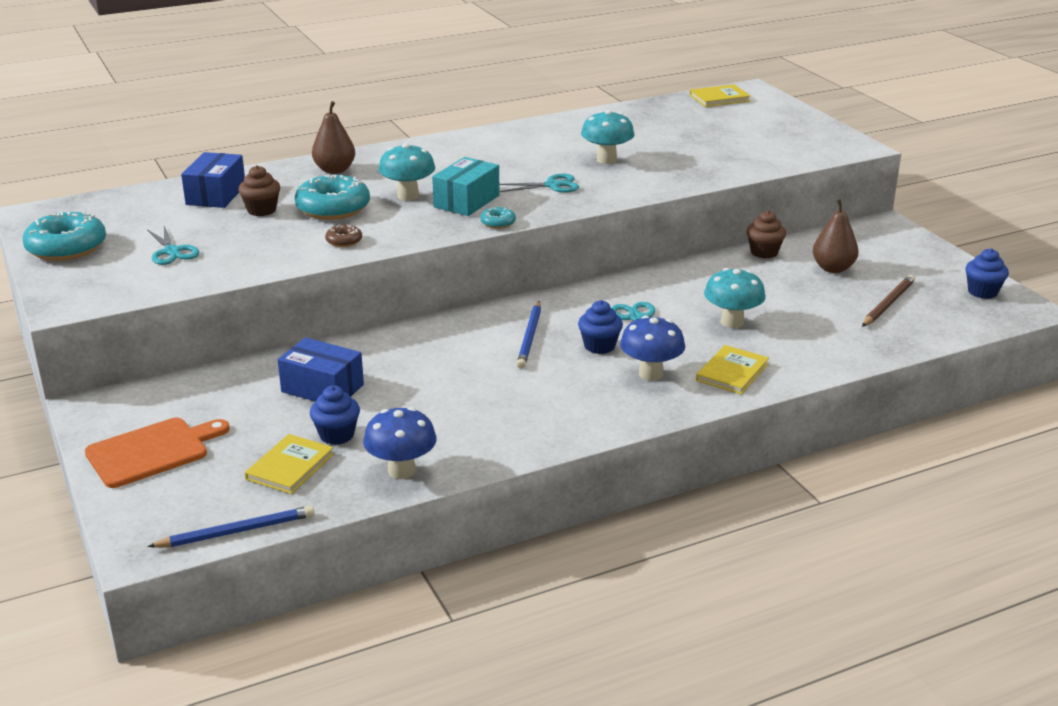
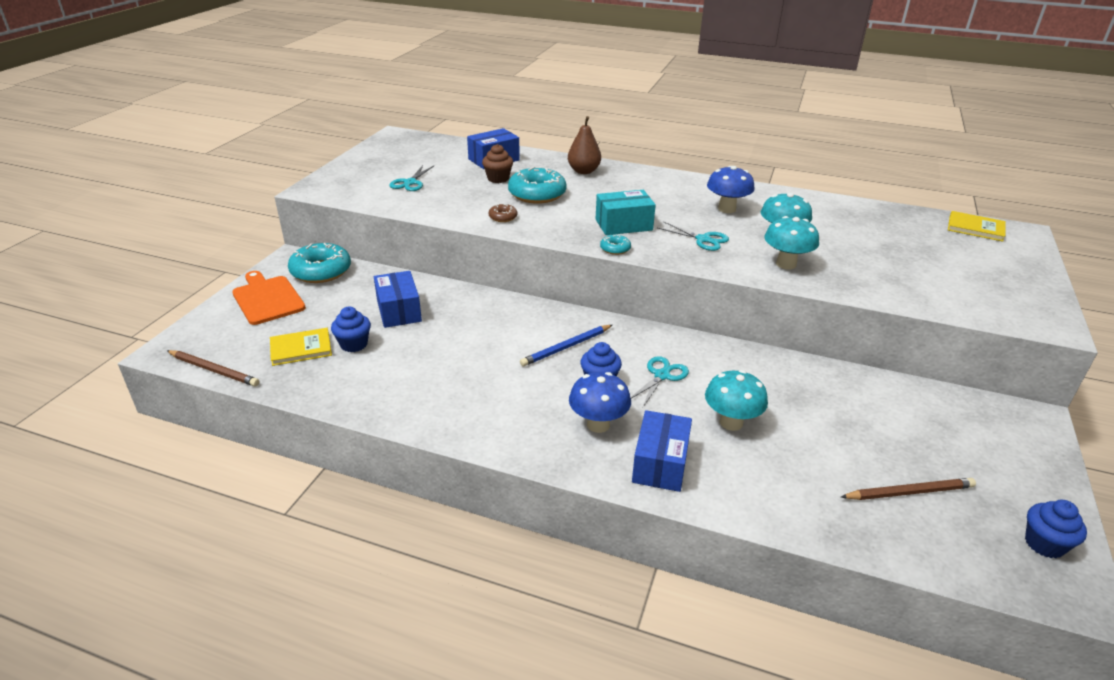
camera: 45 degrees right, 5 degrees up
turquoise donut [23,211,106,261] -> turquoise donut moved to [288,243,351,283]
orange cutting board [85,418,230,488] -> orange cutting board turned 135 degrees counterclockwise [232,271,306,325]
blue pencil [148,506,314,548] -> brown pencil [167,350,260,387]
blue mushroom [363,407,437,479] -> blue mushroom moved to [707,166,755,213]
turquoise mushroom [378,143,435,200] -> turquoise mushroom moved to [764,216,819,269]
yellow book [696,345,769,395] -> blue box [632,410,692,492]
brown cupcake [747,211,786,259] -> none
brown pear [813,199,859,273] -> none

